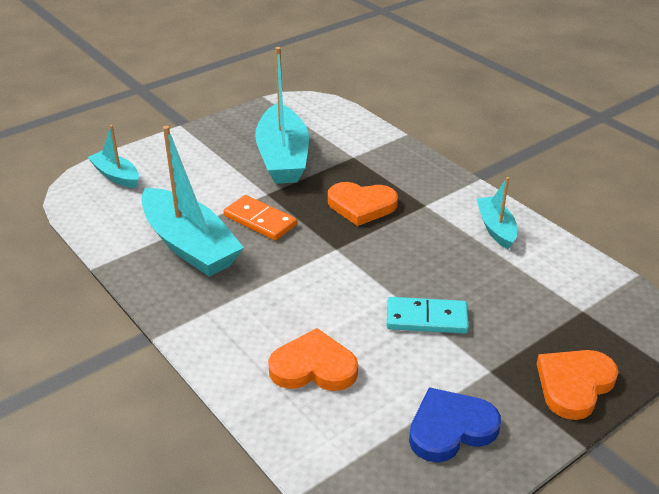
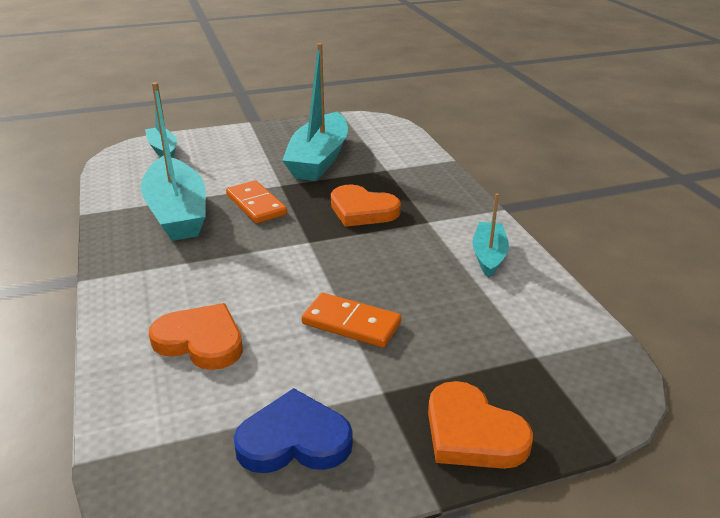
camera: 20 degrees right, 5 degrees down
turquoise domino [387,297,469,334] -> orange domino [302,293,401,348]
orange heart [537,350,618,420] -> orange heart turned 105 degrees counterclockwise [428,381,533,469]

